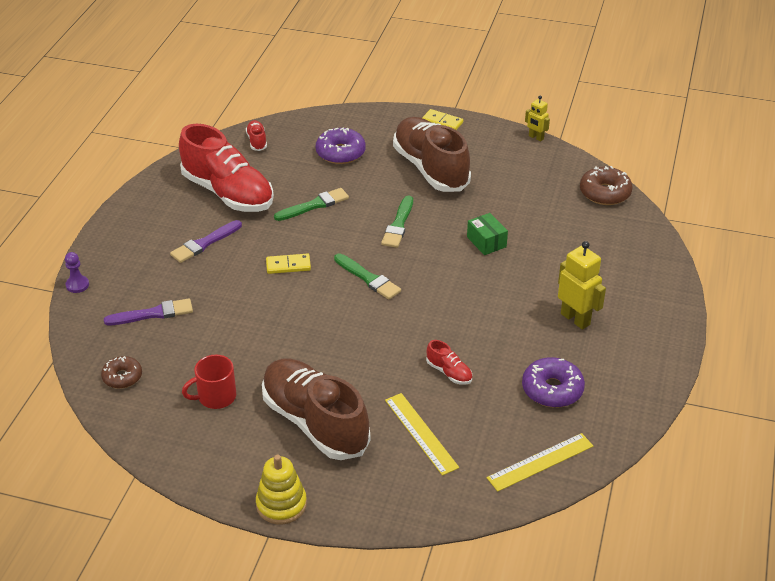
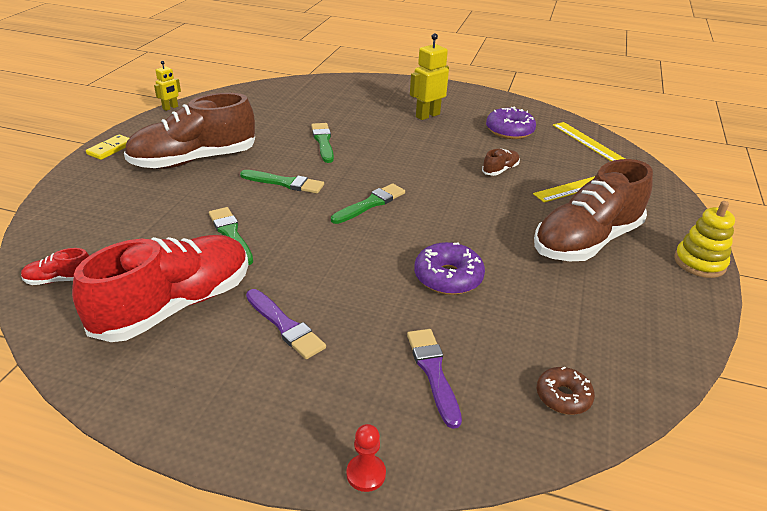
camera: 90 degrees left, 5 degrees down
purple pawn [65,252,89,293] -> red pawn [346,424,386,492]
red mug [182,355,236,409] -> none
yellow domino [266,254,311,274] -> none
purple donut [316,128,366,164] -> purple donut moved to [414,242,485,295]
red shoe [426,340,472,385] -> brown shoe [482,149,520,176]
green box [467,213,508,255] -> green brush [311,123,334,163]
brown donut [580,166,633,205] -> none

